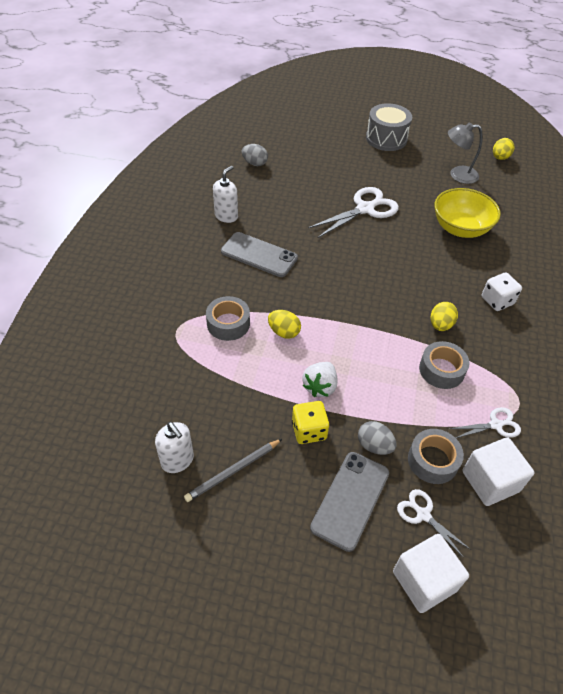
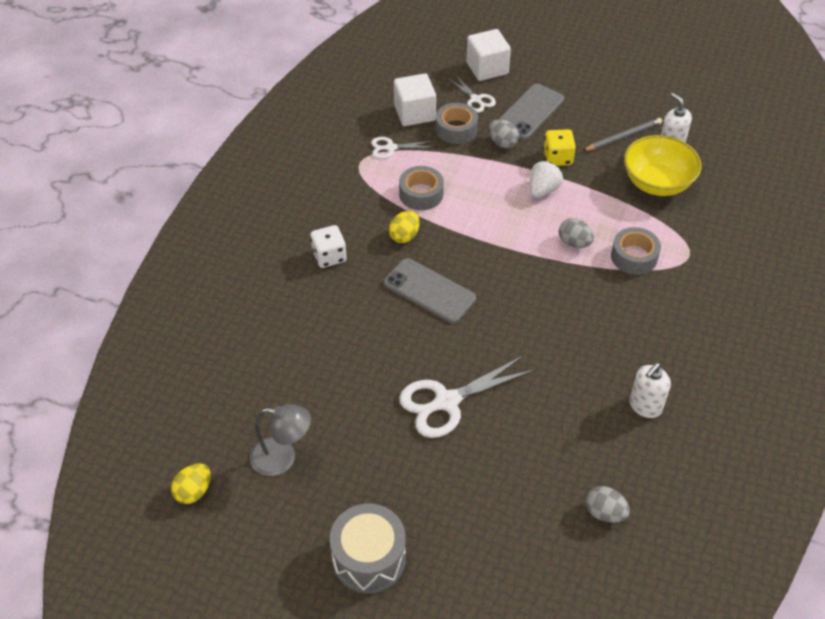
camera: 170 degrees left, 0 degrees up
grey phone [221,232,298,277] -> grey phone moved to [384,258,476,323]
yellow egg [268,310,301,339] -> grey egg [559,218,594,248]
yellow bowl [434,188,501,238] -> yellow bowl moved to [624,135,702,196]

